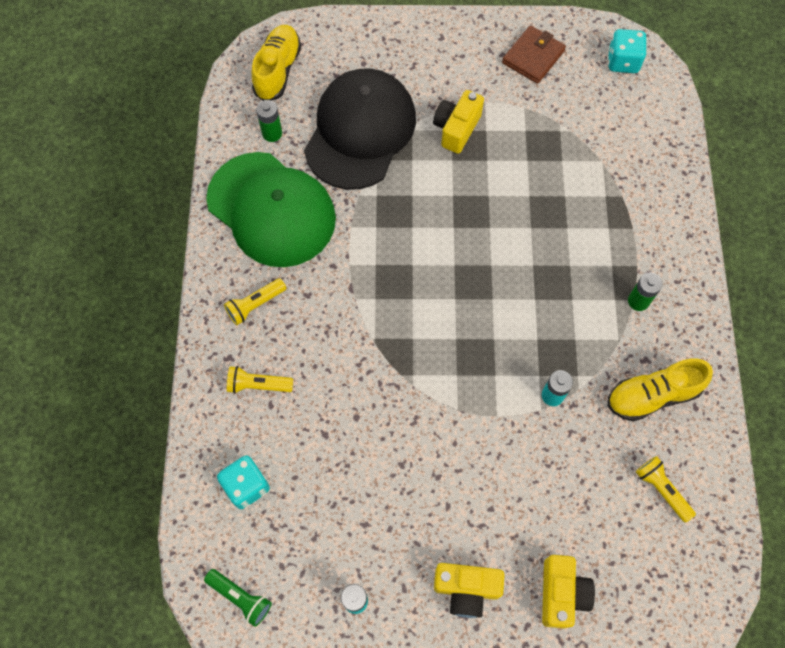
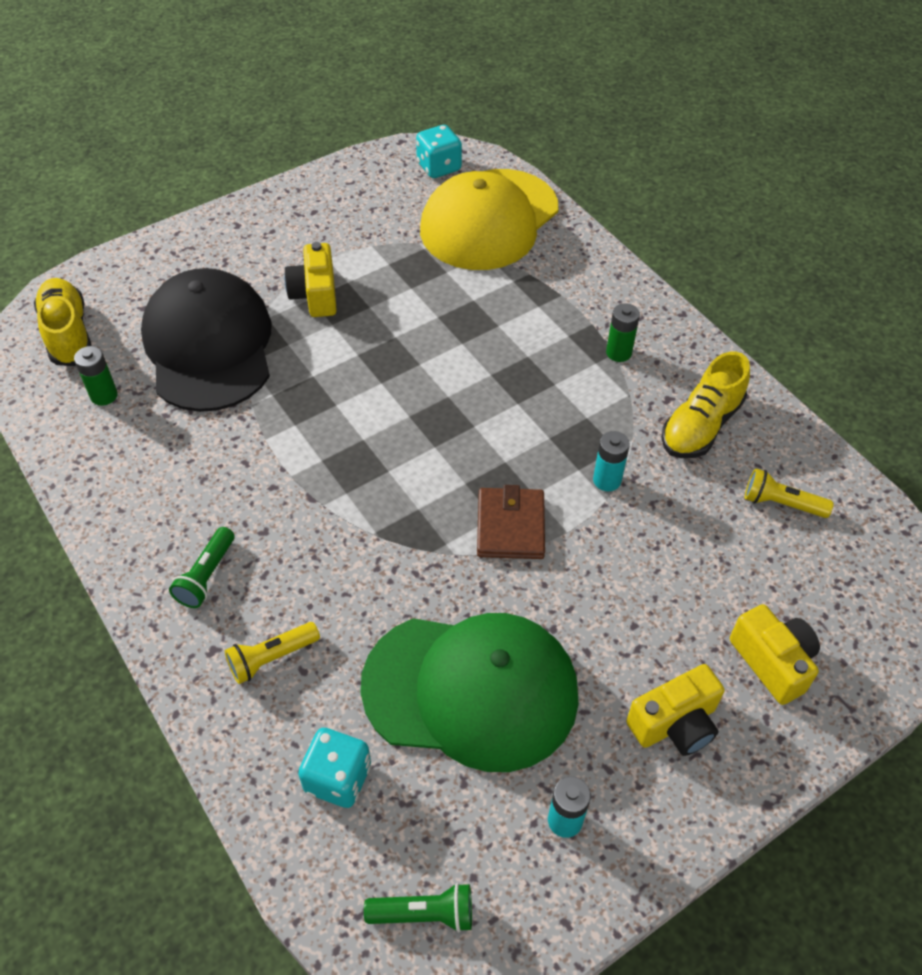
camera: 35 degrees left, 15 degrees down
green cap [206,152,336,267] -> green cap moved to [361,613,579,772]
yellow flashlight [224,278,286,325] -> green flashlight [169,527,234,608]
brown wallet [502,25,566,84] -> brown wallet moved to [477,485,545,559]
none -> yellow cap [420,169,558,270]

